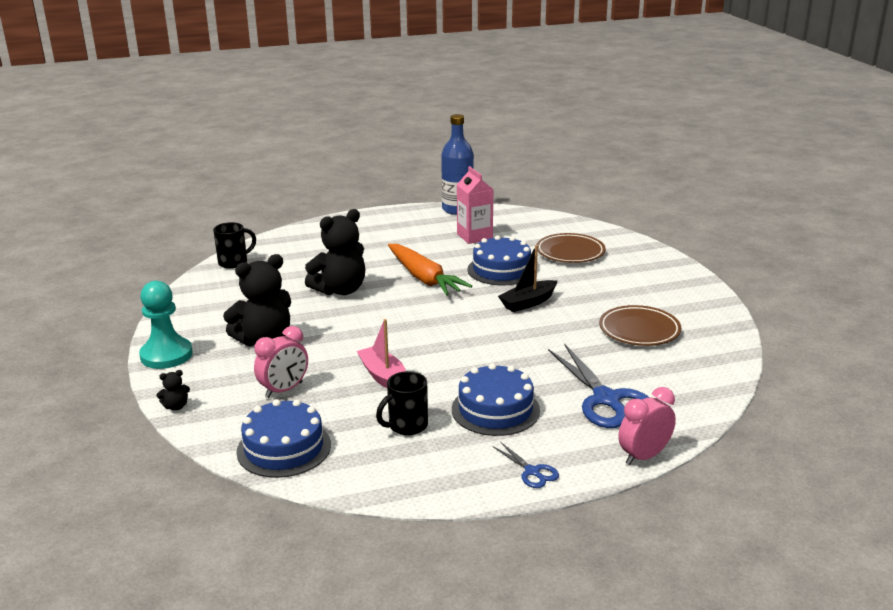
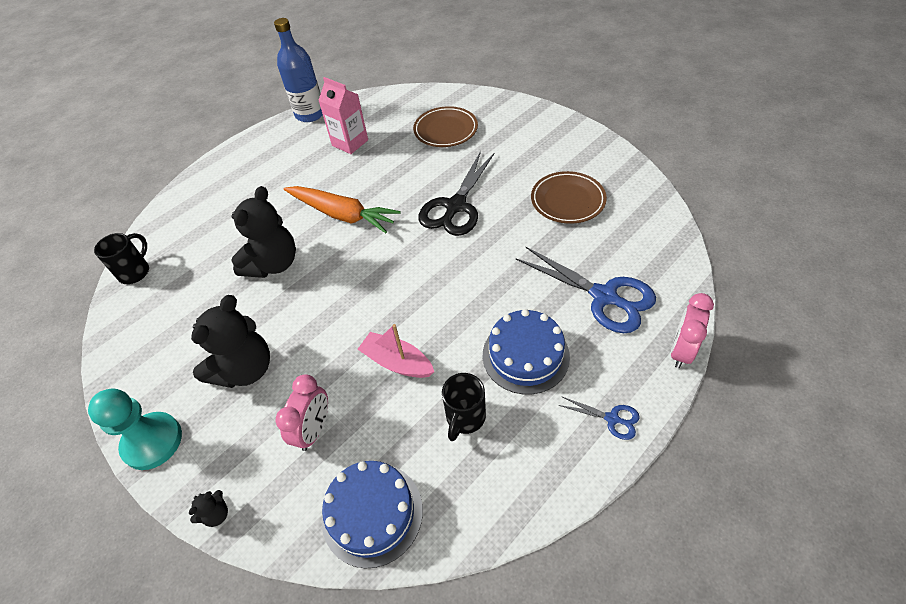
camera: 25 degrees left, 25 degrees up
blue cake [468,235,531,285] -> none
black boat [498,245,557,312] -> black scissors [418,151,494,236]

